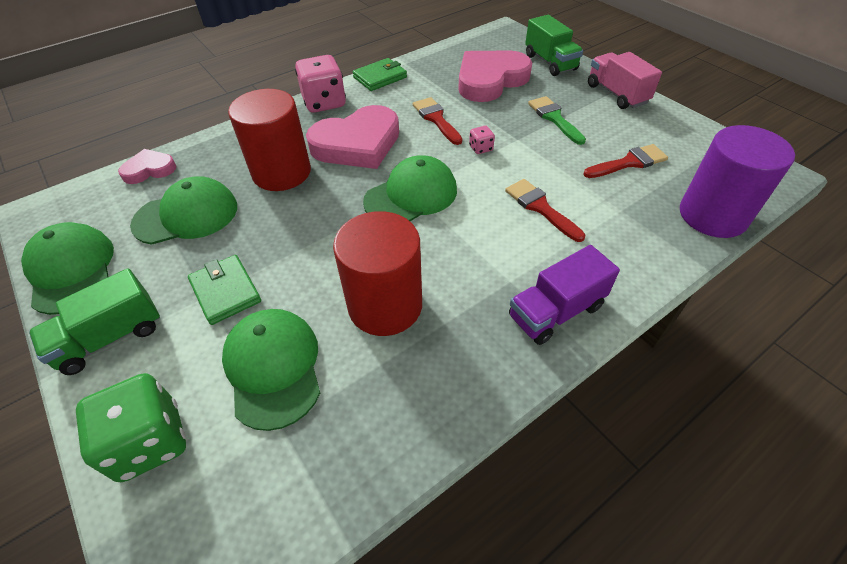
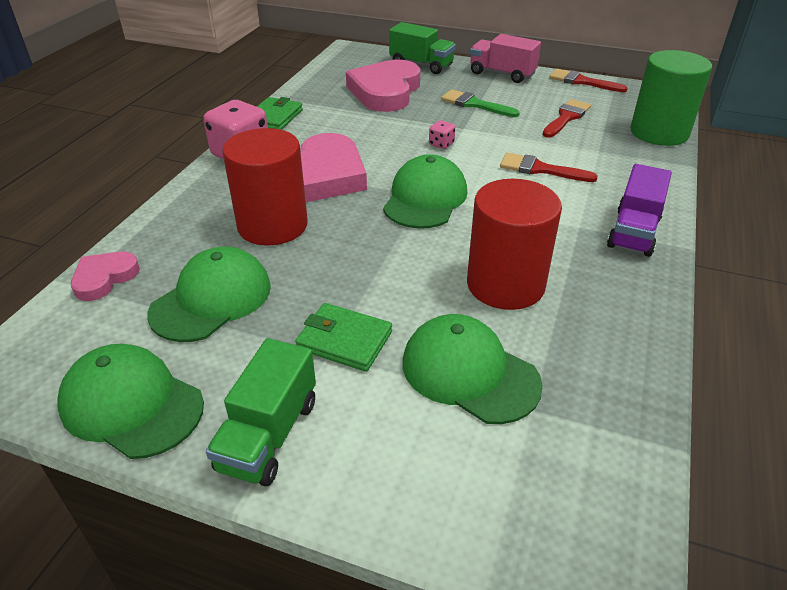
camera: 35 degrees left, 10 degrees down
green dice [76,373,186,482] -> none
red brush [413,97,462,145] -> red brush moved to [549,69,628,92]
purple cylinder [680,125,795,238] -> green cylinder [630,50,712,146]

